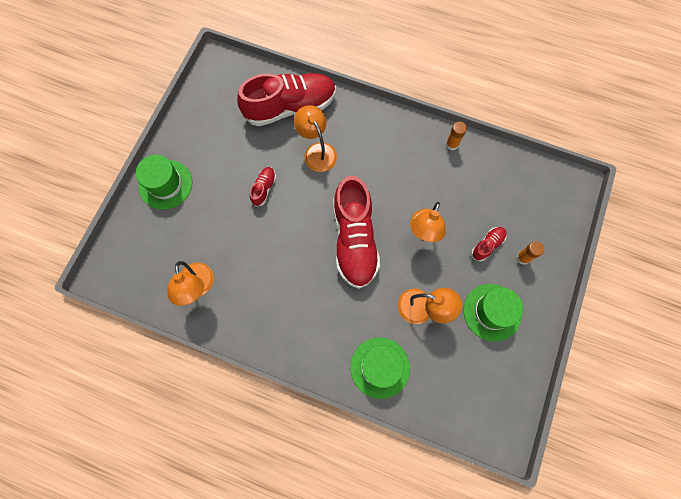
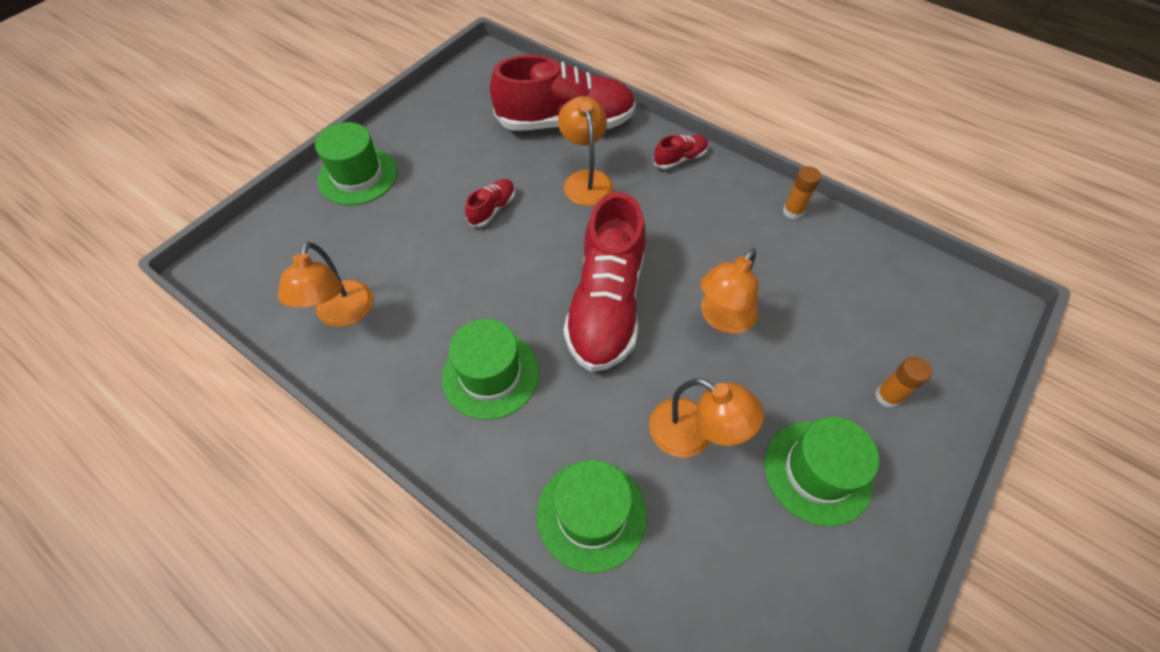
camera: 15 degrees right, 15 degrees down
red shoe [471,227,507,261] -> red shoe moved to [654,135,708,169]
none -> green hat [442,319,539,420]

